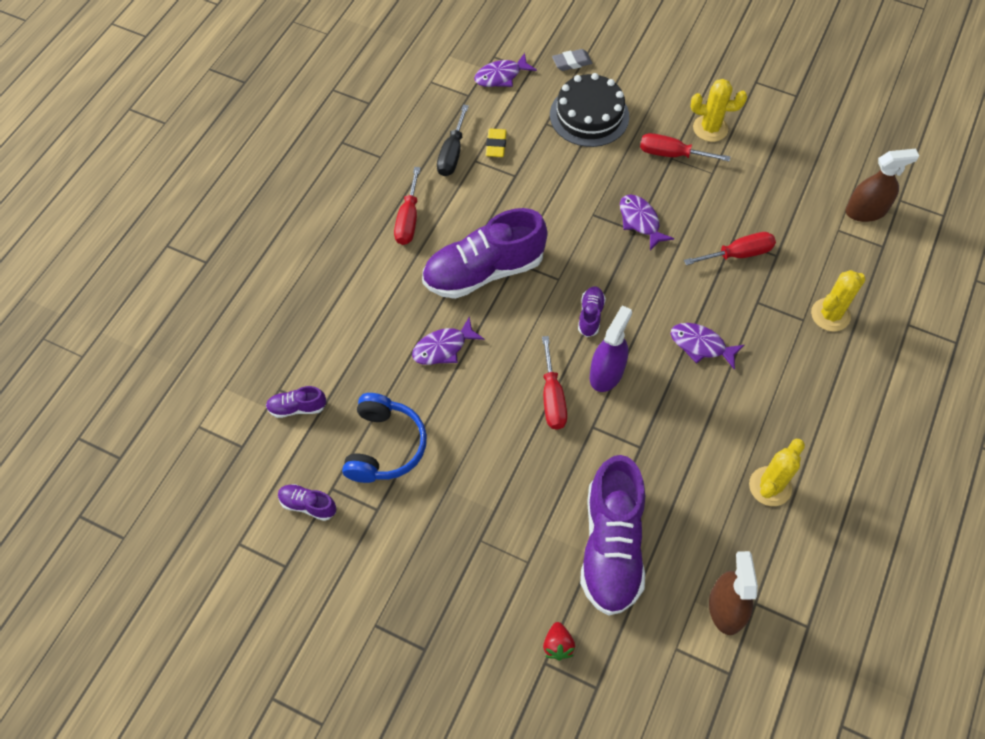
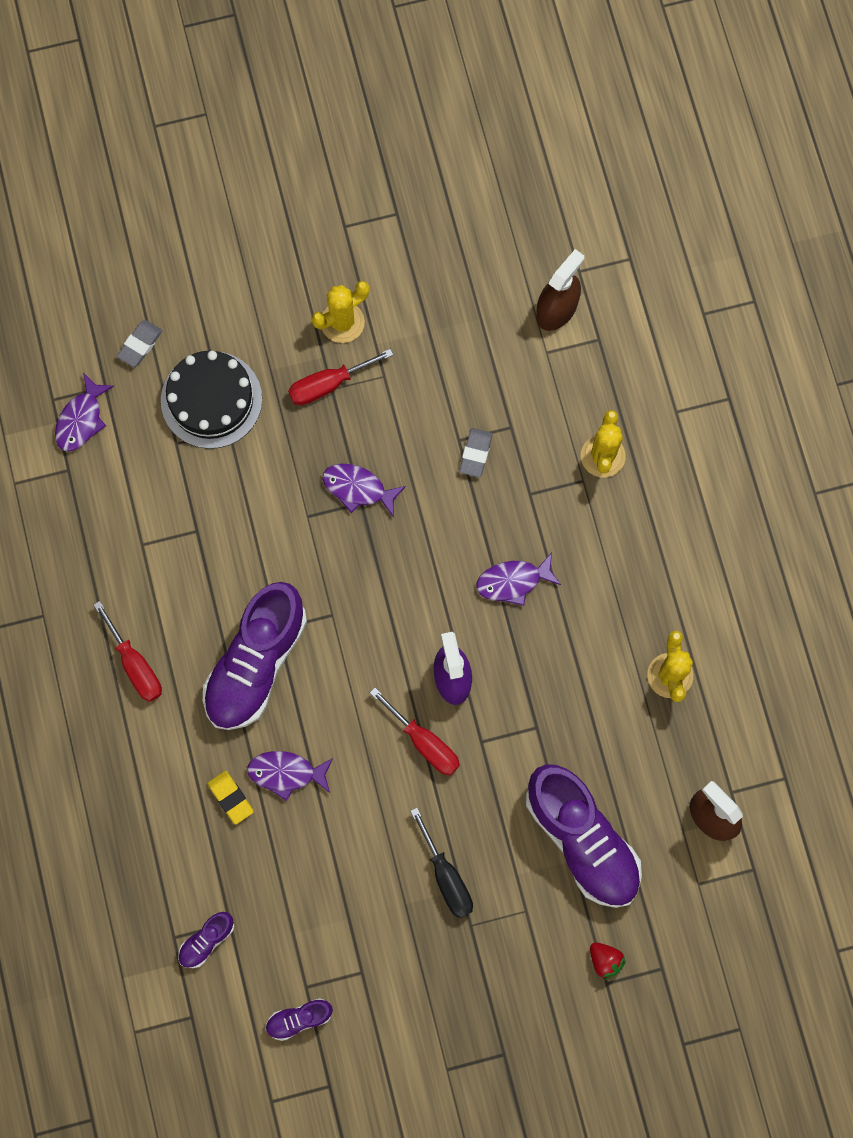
camera: 40 degrees left, 15 degrees up
blue headphones [342,393,427,483] -> none
purple fish [412,317,484,365] -> purple fish turned 75 degrees clockwise [247,751,333,801]
black screwdriver [437,104,469,176] -> black screwdriver moved to [410,808,473,918]
yellow eraser [486,129,507,157] -> yellow eraser moved to [208,771,254,825]
purple shoe [578,286,606,337] -> none
red screwdriver [684,232,776,265] -> grey eraser [459,428,493,477]

